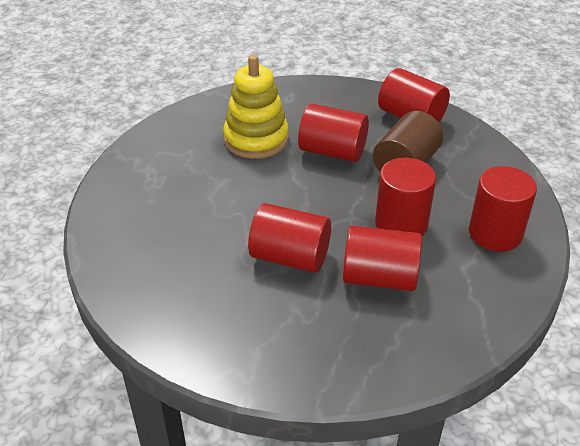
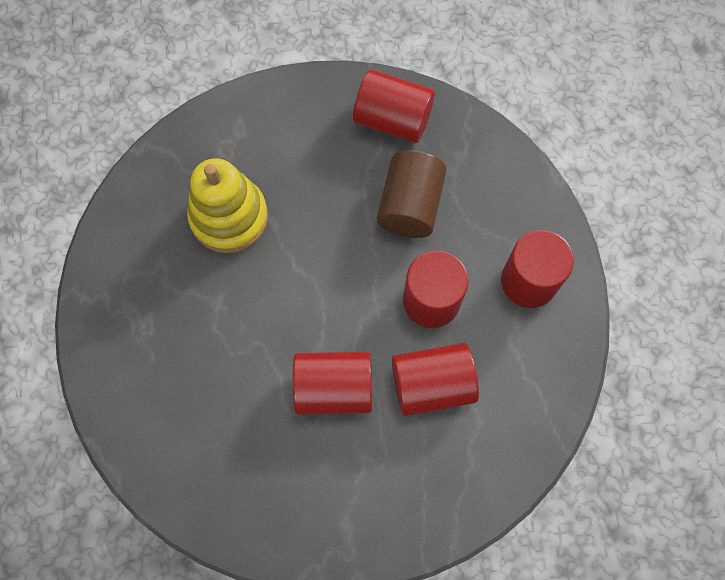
camera: 20 degrees left, 30 degrees up
red cylinder [298,104,369,162] -> none

